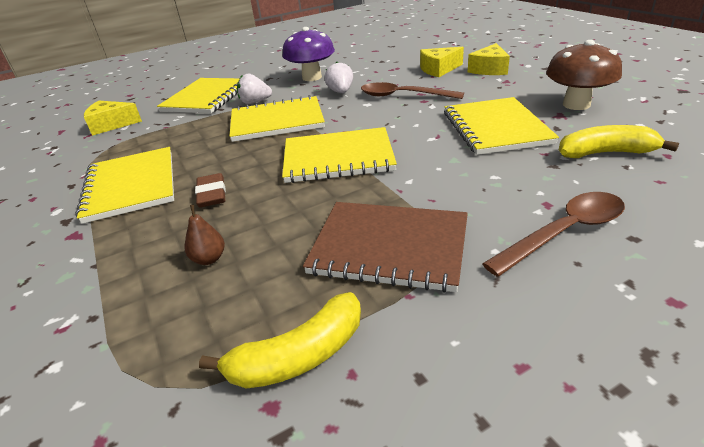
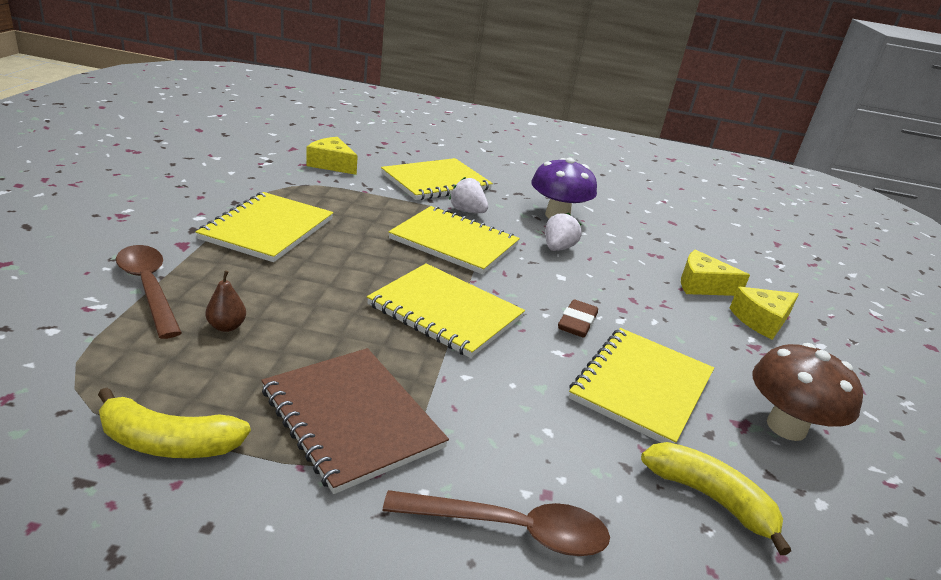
camera: 30 degrees right, 5 degrees down
brown eraser [195,173,226,208] -> brown eraser moved to [558,299,598,337]
brown spoon [361,82,464,99] -> brown spoon moved to [116,245,182,339]

